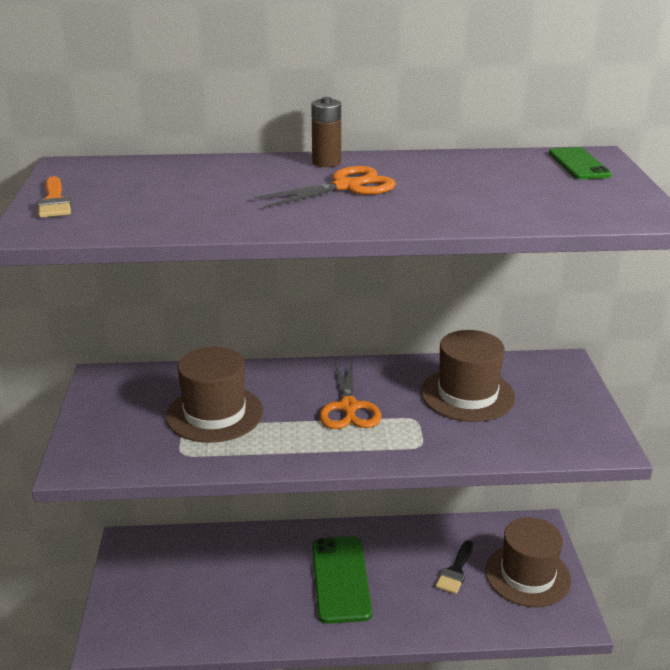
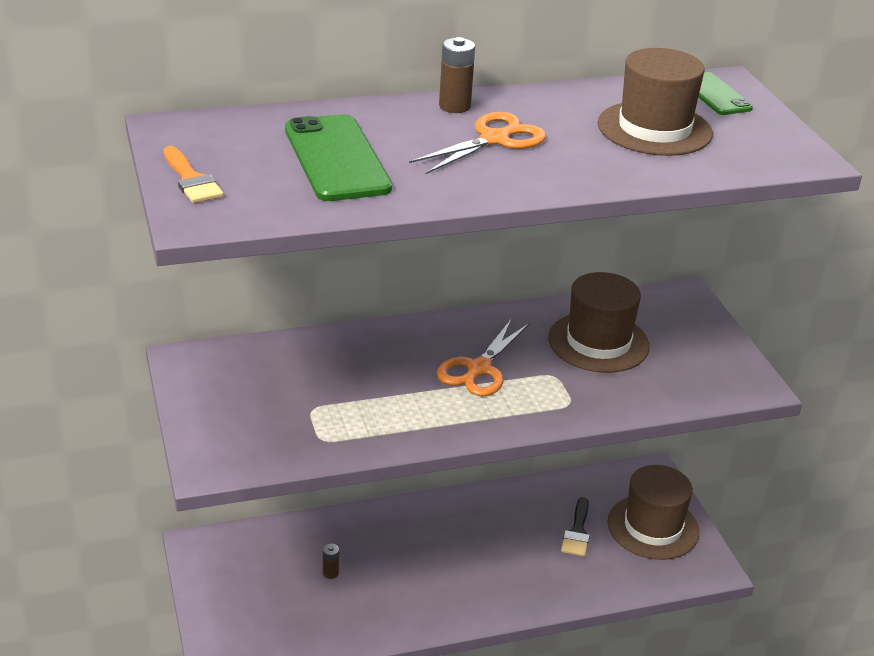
camera: 15 degrees left, 5 degrees up
brown hat [166,347,263,443] -> brown hat moved to [598,48,713,156]
green phone [312,536,372,624] -> green phone moved to [285,114,392,201]
orange scissors [319,361,381,429] -> orange scissors turned 45 degrees clockwise [437,318,530,396]
none -> brown battery [323,544,339,579]

